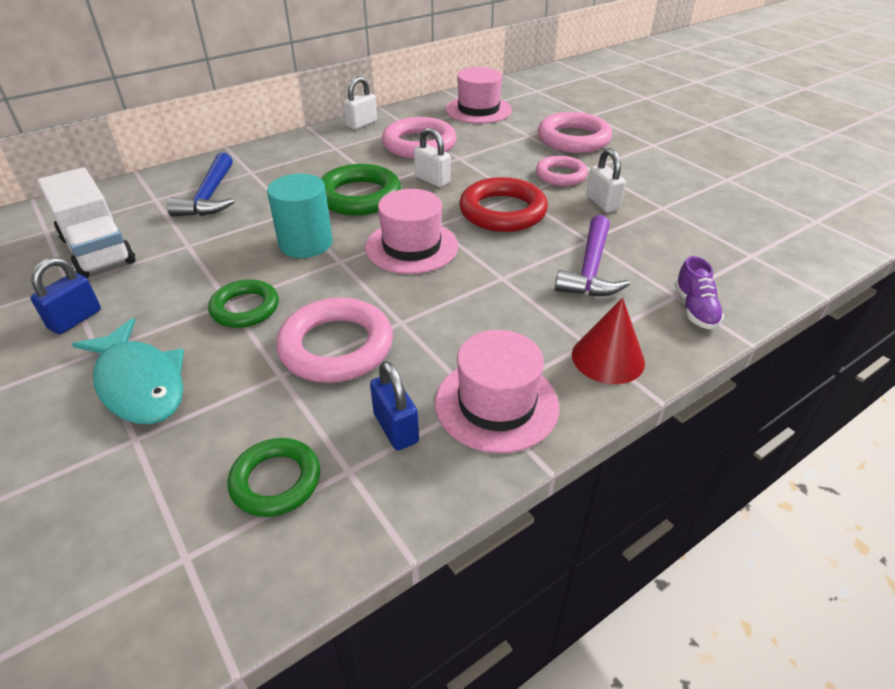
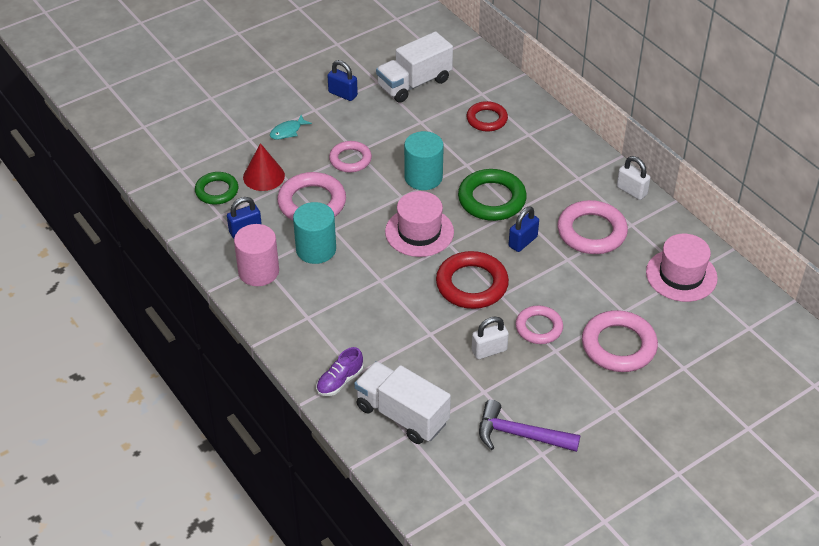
camera: 90 degrees right, 5 degrees up
turquoise fish [72,318,184,424] -> turquoise fish [270,115,312,140], size x0.51
blue hammer [167,153,234,217] -> red ring [466,101,508,132]
green ring [208,279,279,328] -> pink ring [329,141,372,172]
white padlock [414,128,451,187] -> blue padlock [509,206,539,252]
pink hat [435,330,559,453] -> pink cylinder [234,224,279,286]
purple hammer [555,215,630,296] -> purple hammer moved to [479,400,580,452]
red cone [572,297,645,384] -> red cone moved to [243,143,285,191]
purple shoe [674,256,724,329] -> purple shoe turned 45 degrees counterclockwise [316,347,363,396]
none -> turquoise cylinder [293,202,336,264]
none -> white truck [354,361,451,444]

